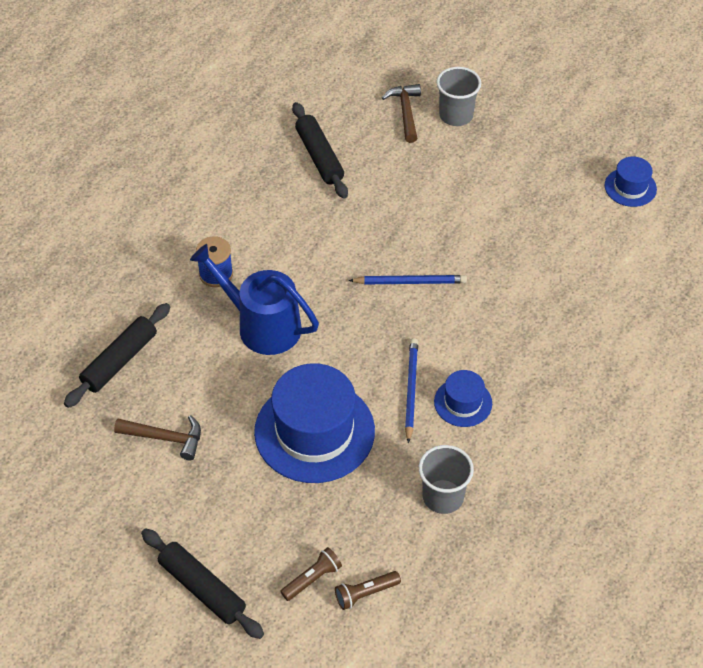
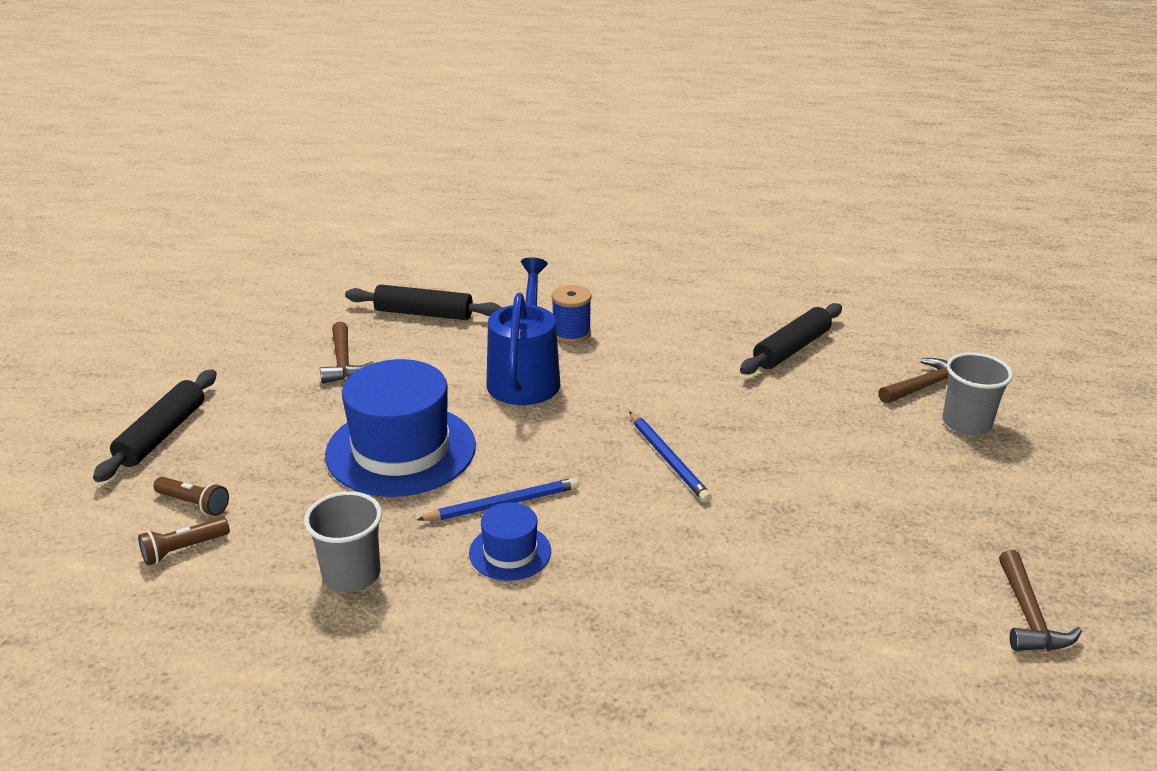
camera: 65 degrees right, 20 degrees down
brown flashlight [335,571,401,610] -> brown flashlight turned 75 degrees counterclockwise [138,517,230,565]
blue hat [605,157,657,207] -> brown hammer [999,550,1082,651]

